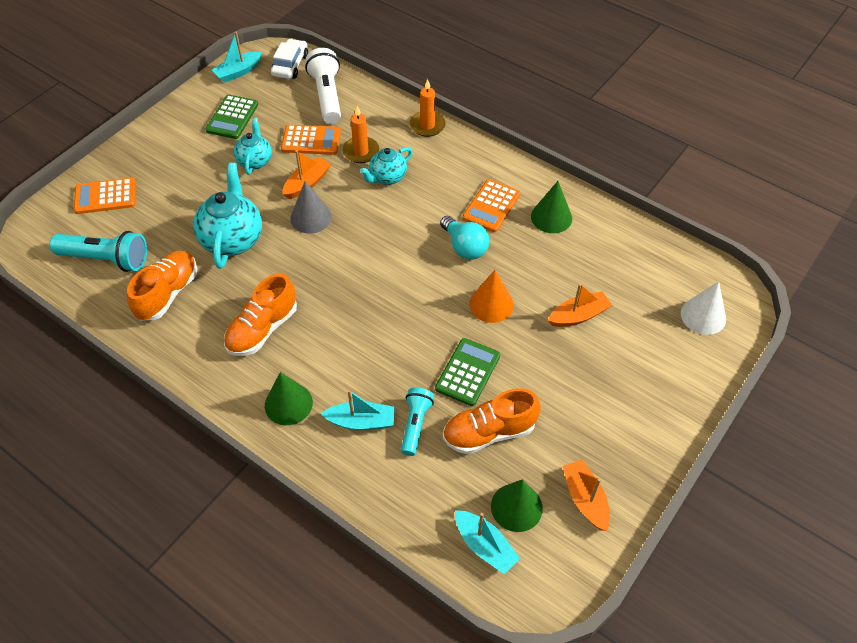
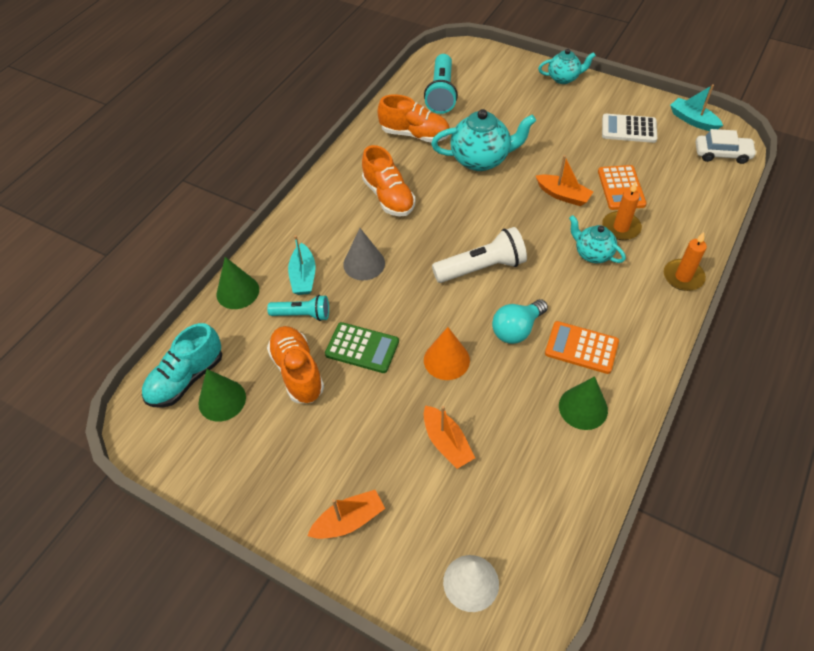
camera: 85 degrees right, 0 degrees up
orange calculator [74,177,136,214] -> none
green calculator [205,94,258,139] -> white calculator [602,114,657,143]
orange shoe [224,274,297,356] -> orange shoe turned 150 degrees counterclockwise [362,145,416,217]
turquoise teapot [234,118,272,175] -> turquoise teapot moved to [538,49,596,84]
green cone [265,372,313,425] -> green cone moved to [216,257,259,309]
grey cone [290,181,332,234] -> grey cone moved to [343,228,385,280]
white flashlight [305,48,341,124] -> white flashlight moved to [432,227,527,283]
turquoise boat [455,510,520,574] -> turquoise shoe [142,323,222,408]
orange boat [562,459,610,531] -> orange boat moved to [307,490,385,539]

